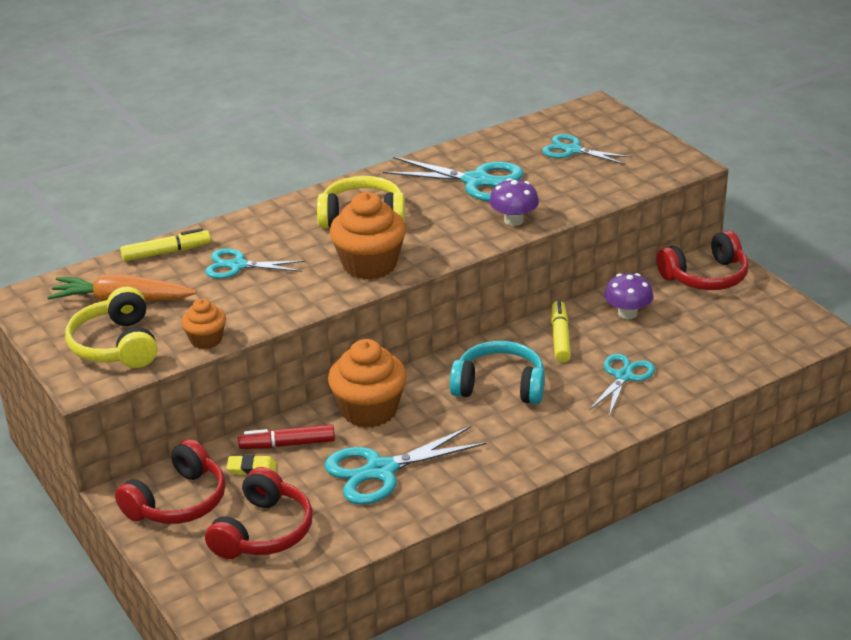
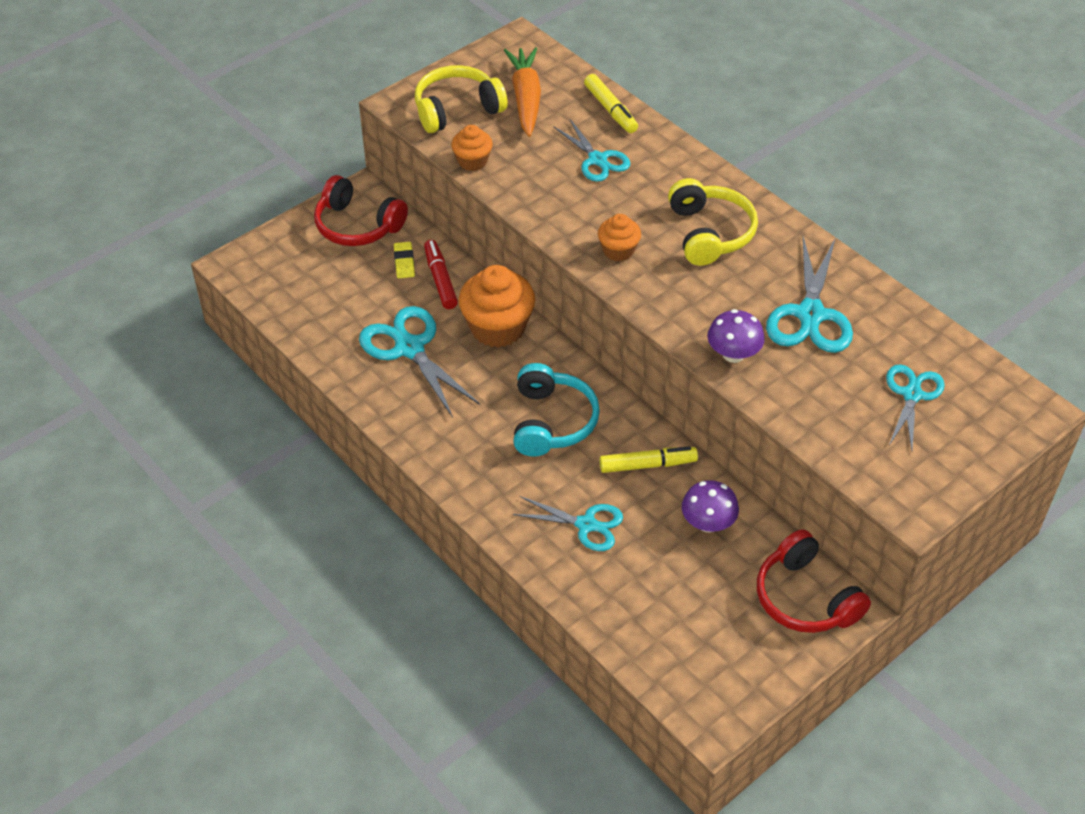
camera: 80 degrees right, 15 degrees up
turquoise scissors [205,248,305,279] -> turquoise scissors turned 150 degrees clockwise [553,119,630,182]
red headphones [205,467,313,559] -> none
orange cupcake [330,192,406,280] -> orange cupcake [598,214,641,262], size x0.55

